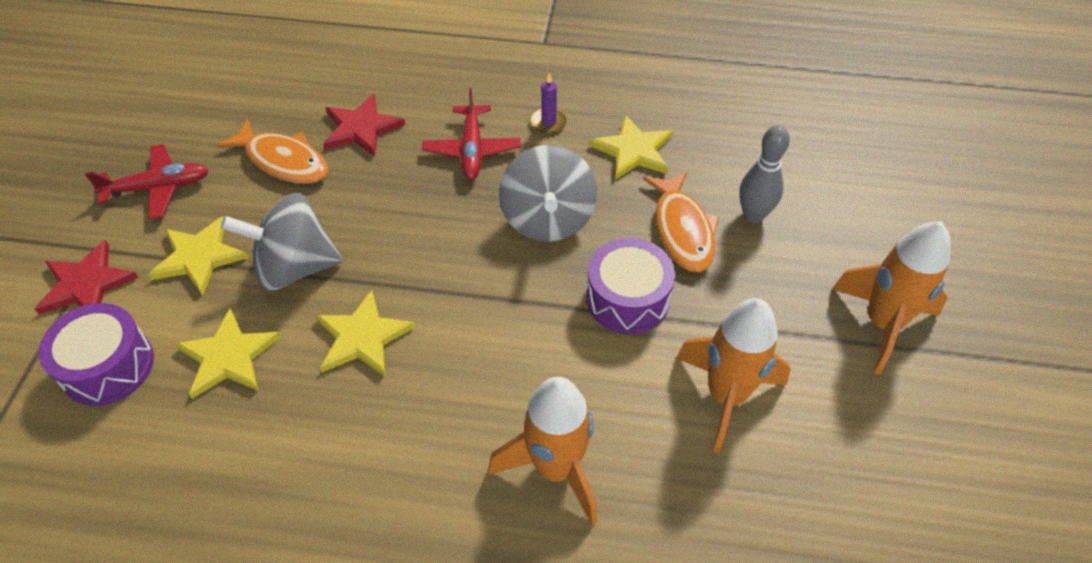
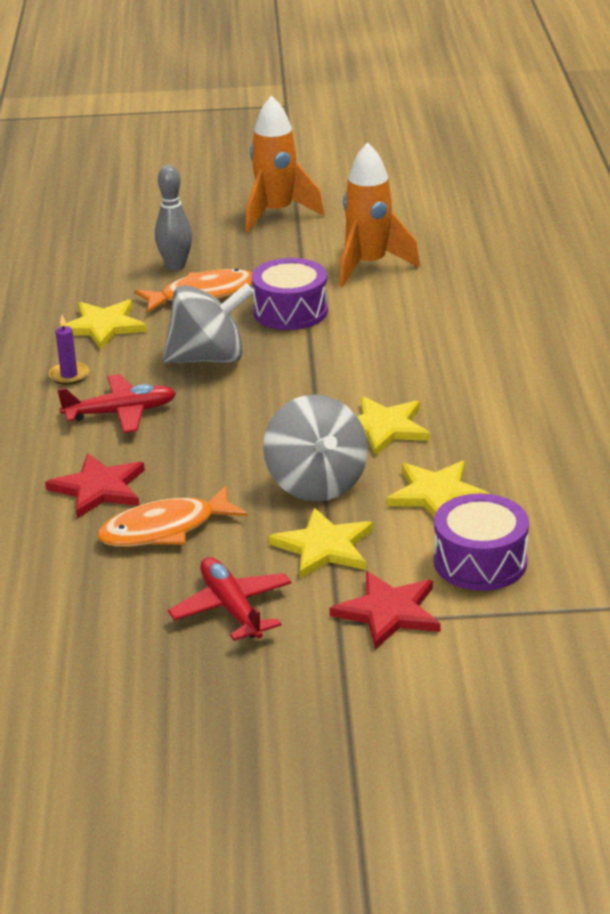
camera: 100 degrees left, 20 degrees down
orange fish [217,119,328,184] -> orange fish turned 135 degrees counterclockwise [97,486,248,547]
orange rocket [489,377,597,525] -> none

